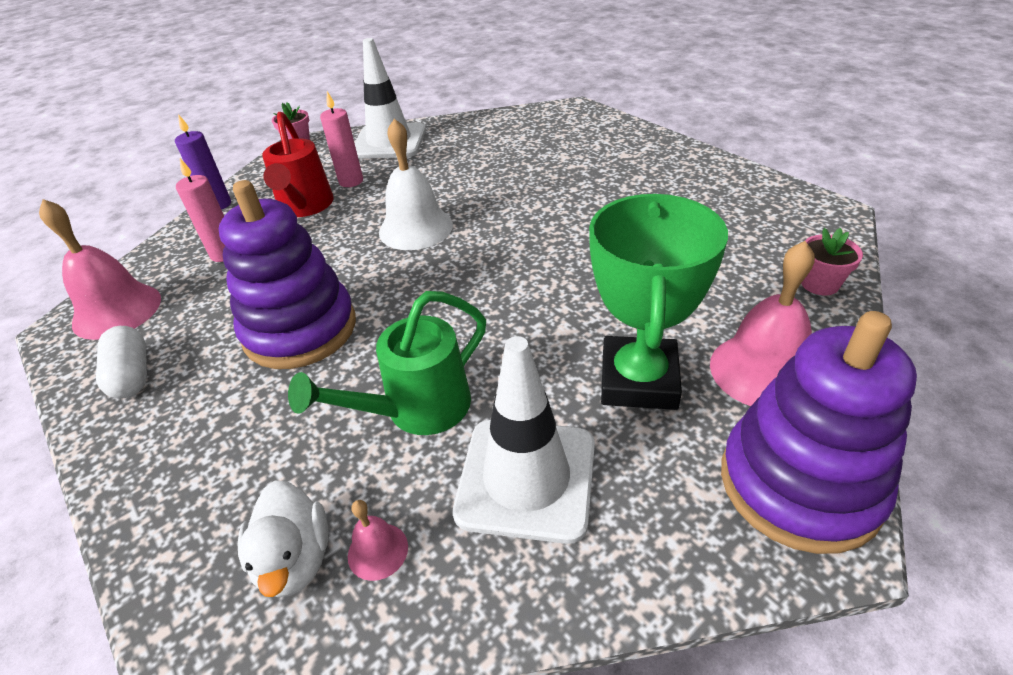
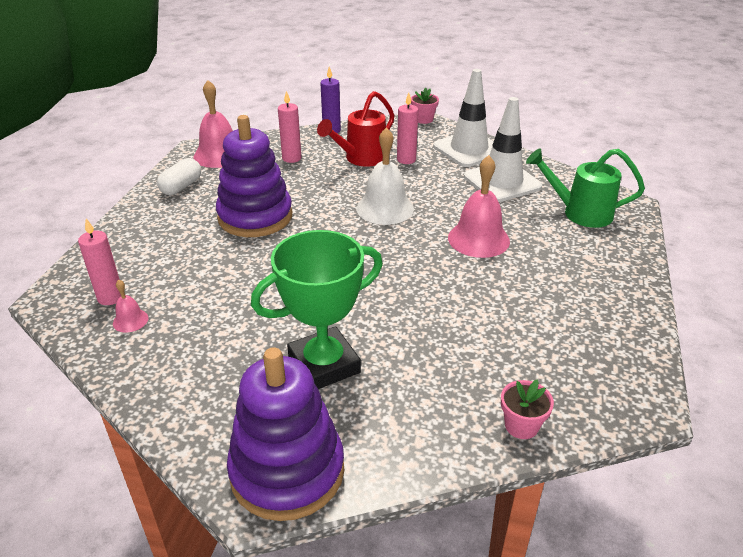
camera: 50 degrees right, 5 degrees down
white duck [238,481,328,597] -> pink candle [78,218,121,305]
green watering can [288,291,486,435] -> green watering can moved to [526,148,645,228]
white traffic cone [453,336,595,544] -> white traffic cone moved to [464,97,542,202]
pink bell [710,241,815,406] -> pink bell moved to [448,155,510,258]

